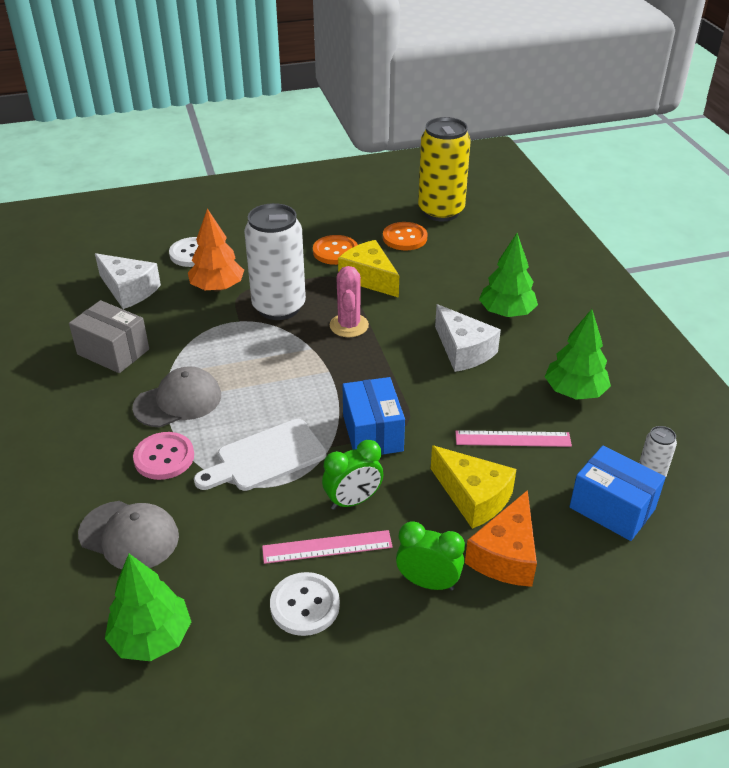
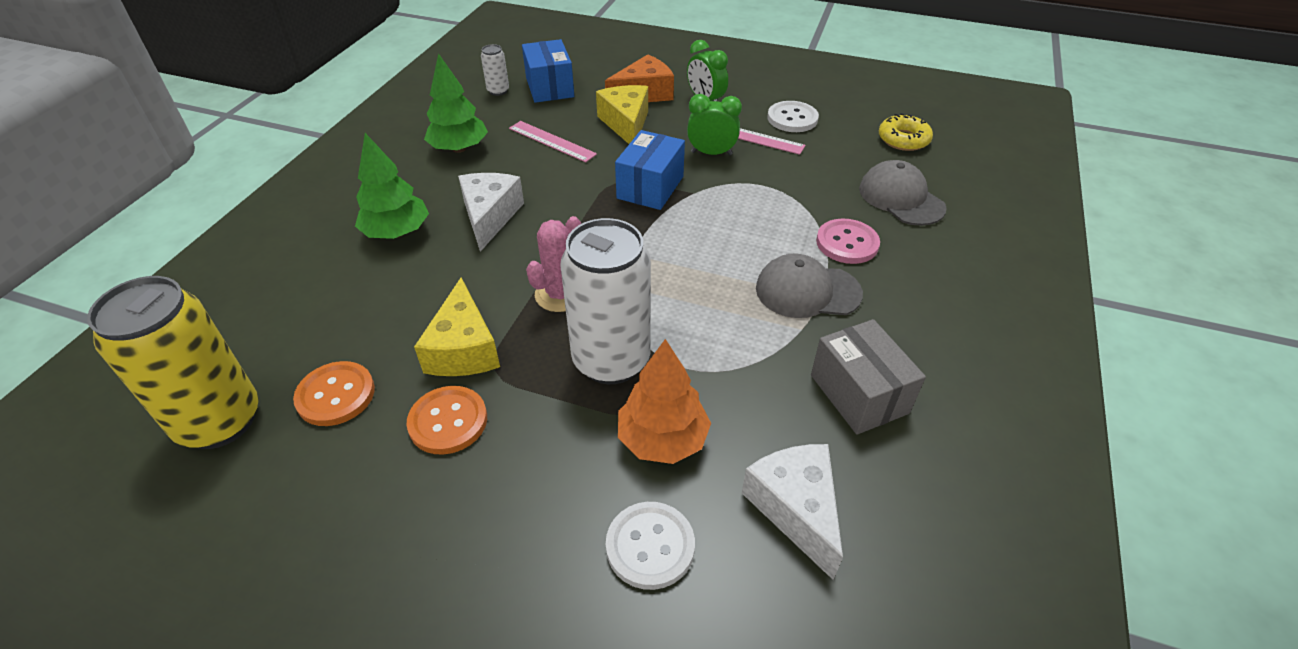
camera: 145 degrees left, 5 degrees up
green tree [105,554,191,661] -> yellow donut [879,113,933,151]
white cutting board [194,419,326,491] -> none

